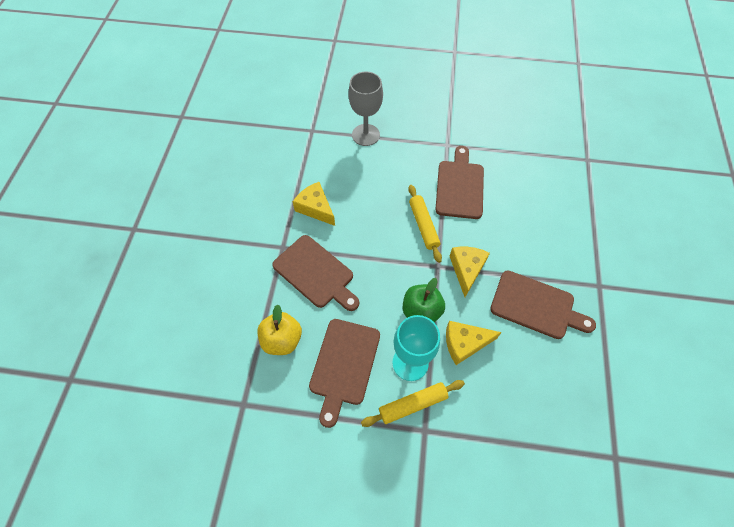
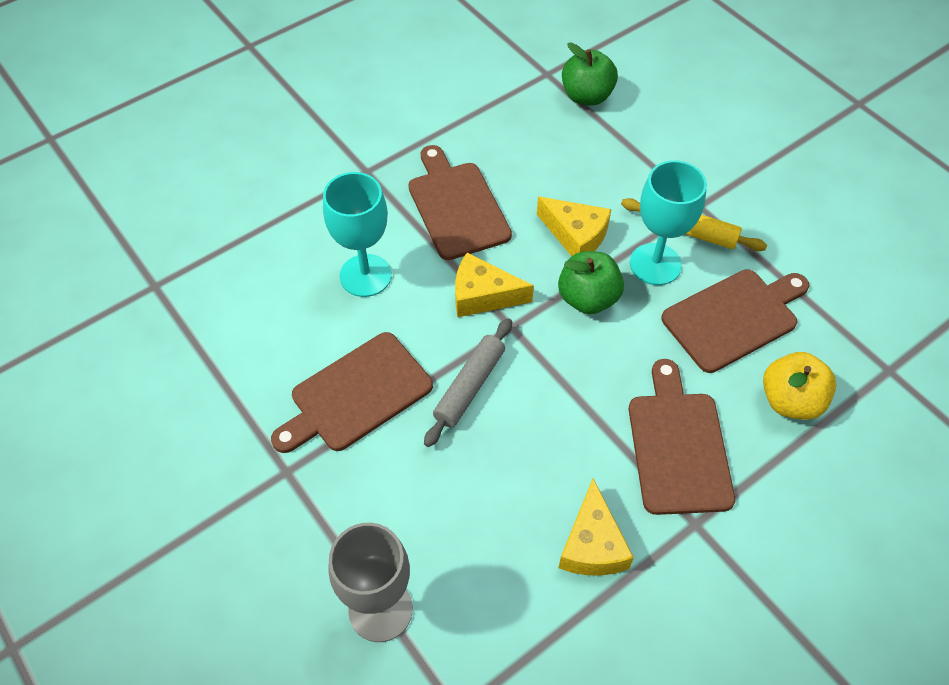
camera: 135 degrees left, 5 degrees down
yellow rolling pin [408,185,442,263] -> grey rolling pin [424,318,512,447]
yellow cheese [450,247,490,297] -> yellow cheese turned 45 degrees clockwise [455,253,534,317]
none -> turquoise goblet [323,172,392,297]
none -> green apple [562,42,618,106]

